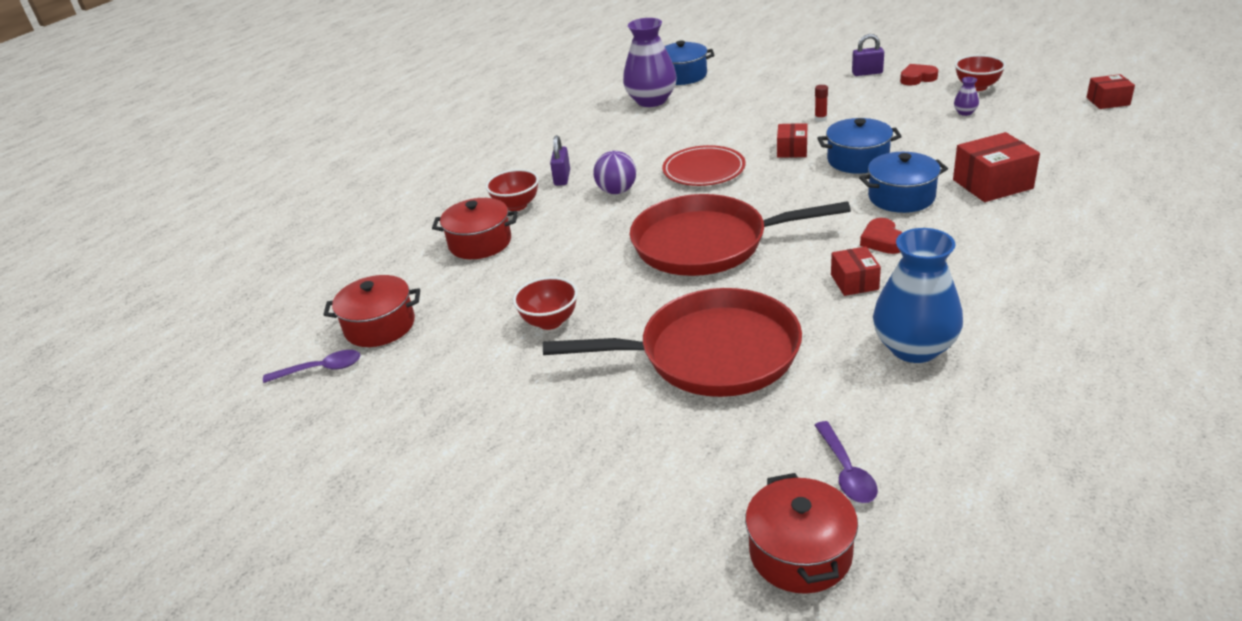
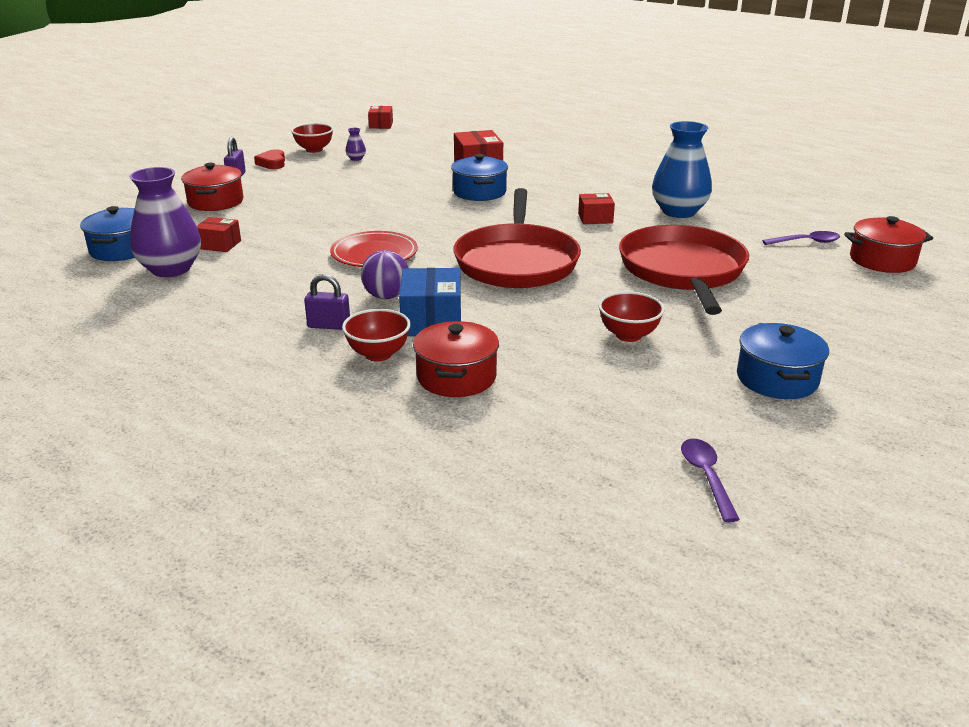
camera: 90 degrees left, 5 degrees down
red pot [323,275,420,347] -> red pot moved to [181,163,243,211]
red box [777,123,807,158] -> red box moved to [197,217,241,252]
red glue stick [815,85,828,122] -> none
blue pot [817,118,902,174] -> blue pot moved to [737,323,829,399]
red heart [860,218,903,254] -> none
none -> blue box [399,268,461,336]

